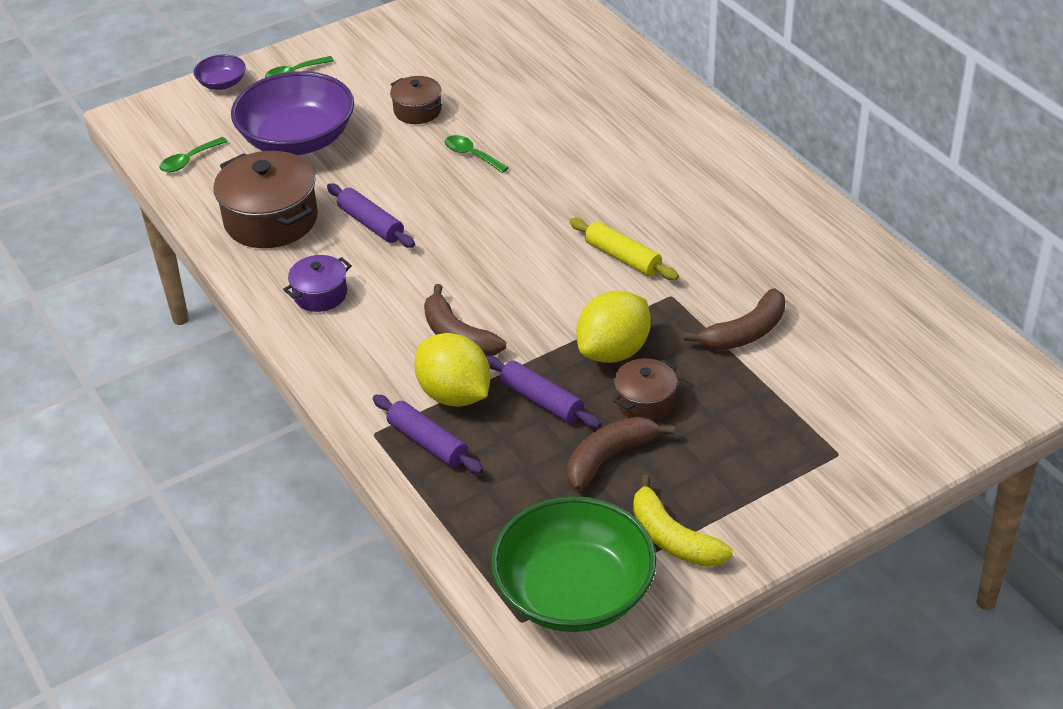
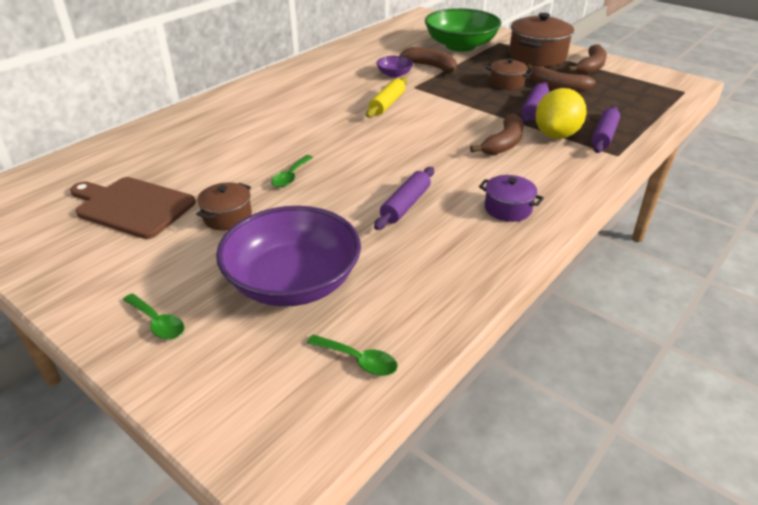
camera: 110 degrees left, 5 degrees down
purple bowl [194,55,246,90] -> purple bowl moved to [377,56,413,78]
brown pot [213,151,318,248] -> brown pot moved to [509,13,574,67]
green bowl [491,496,656,632] -> green bowl moved to [425,8,501,52]
yellow lemon [576,290,651,363] -> none
yellow banana [633,475,733,567] -> brown banana [567,44,607,75]
none -> brown cutting board [70,177,196,239]

